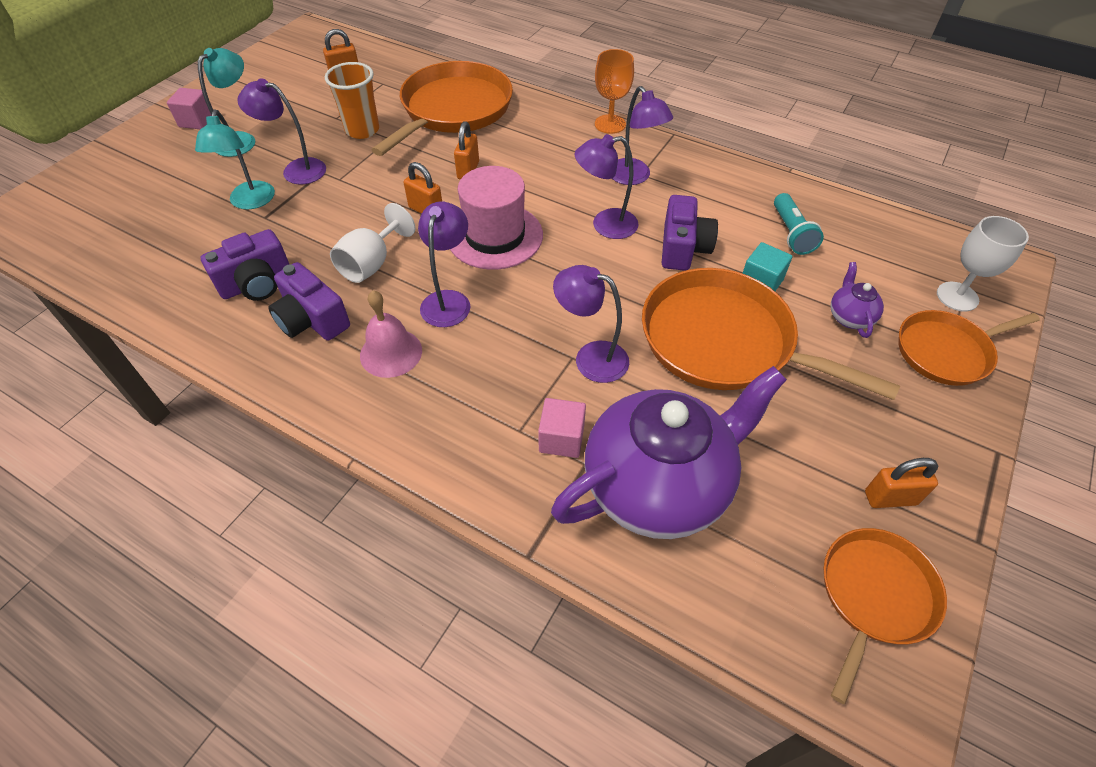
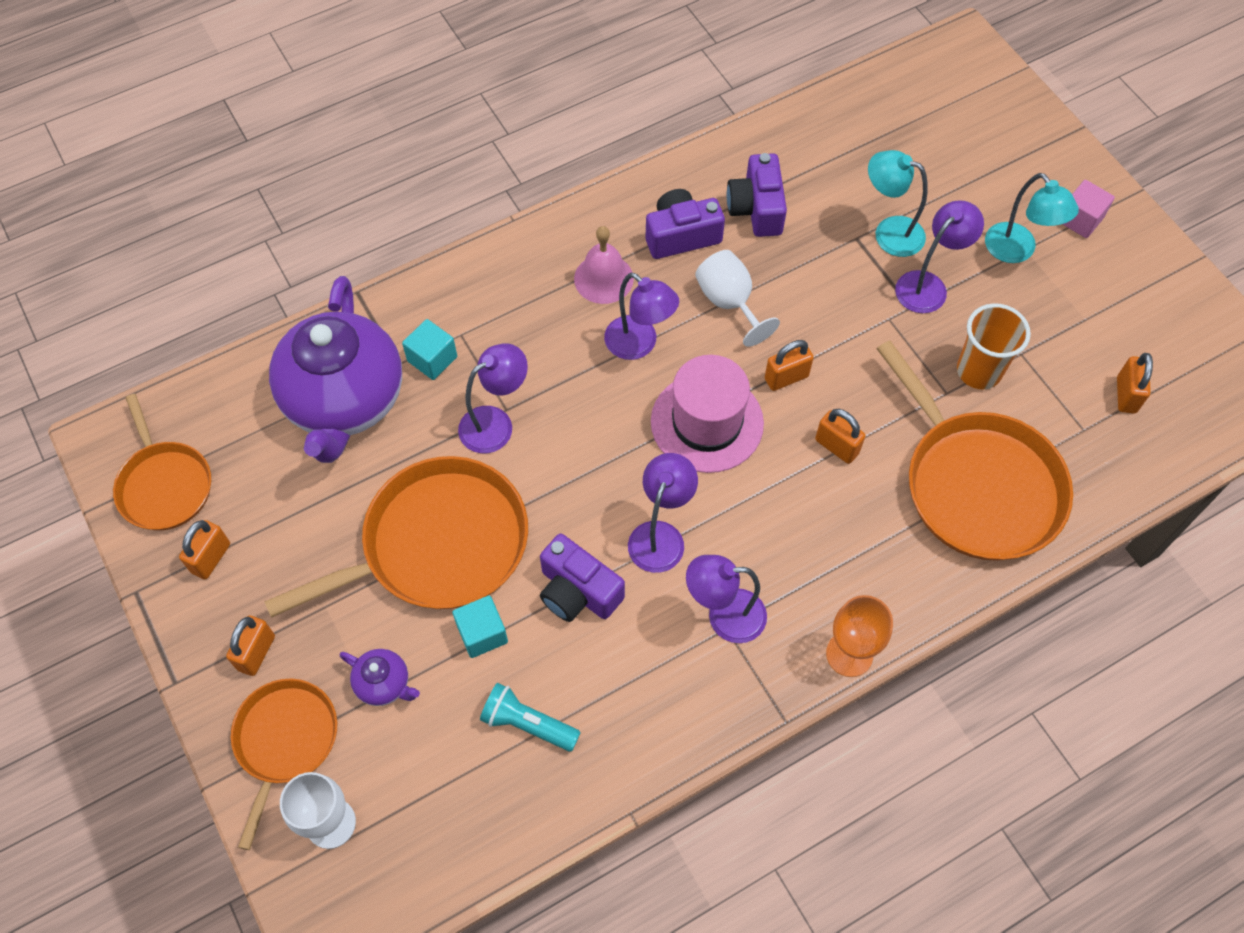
camera: 120 degrees right, 10 degrees up
pink cube [538,398,586,458] -> turquoise cube [402,319,457,380]
none -> orange padlock [226,616,275,676]

